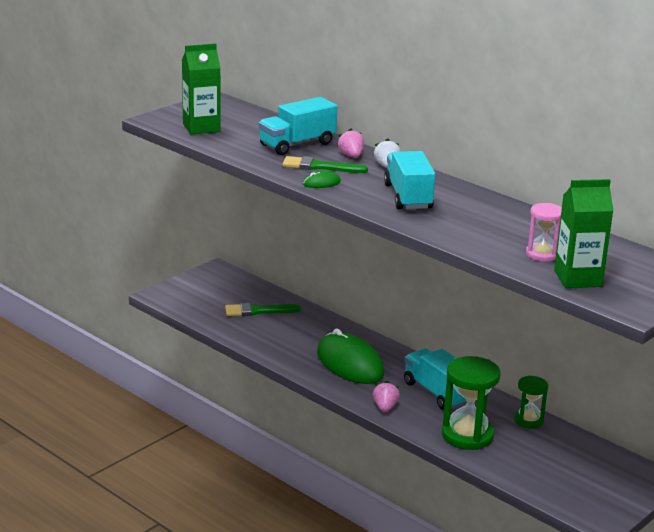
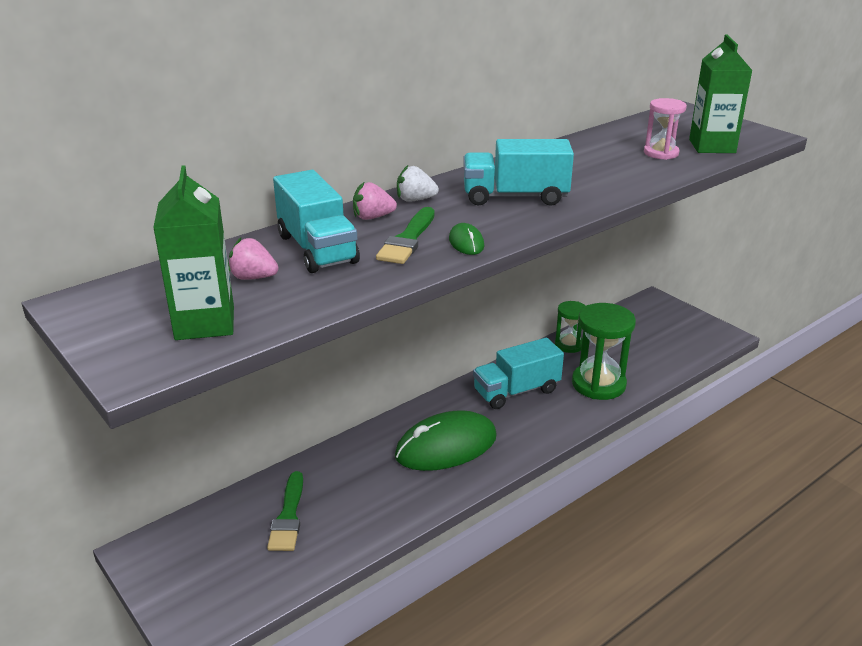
camera: 80 degrees left, 5 degrees up
pink strawberry [373,381,400,412] -> pink strawberry moved to [228,237,279,280]

